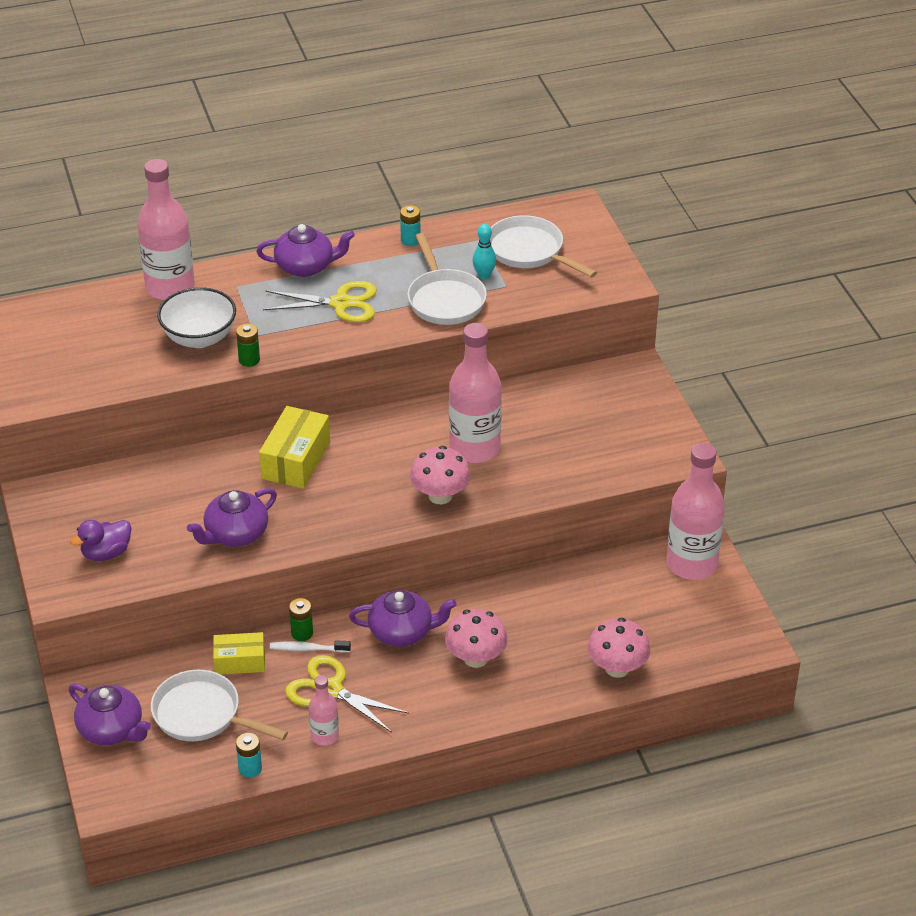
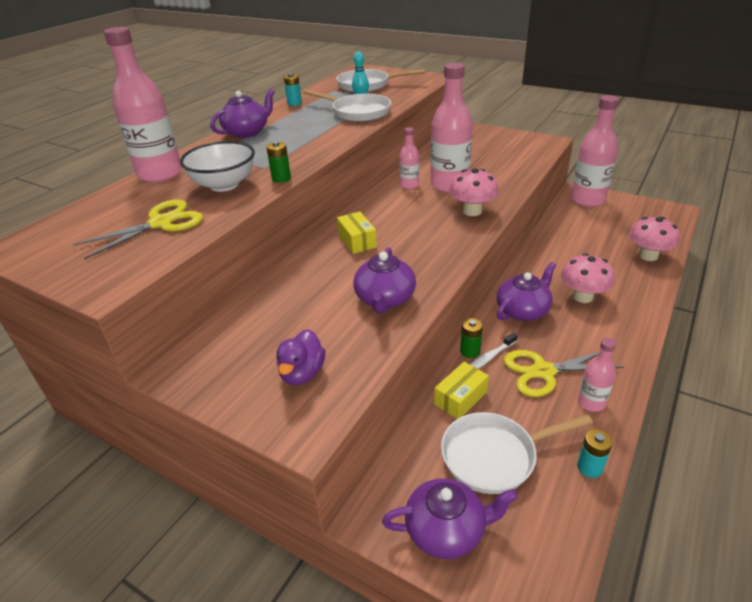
camera: 40 degrees left, 5 degrees down
yellow box [259,406,330,489] -> yellow box [337,212,377,254], size x0.65
yellow scissors [263,281,376,322] -> yellow scissors moved to [73,199,203,259]
none -> pink bottle [399,127,419,189]

